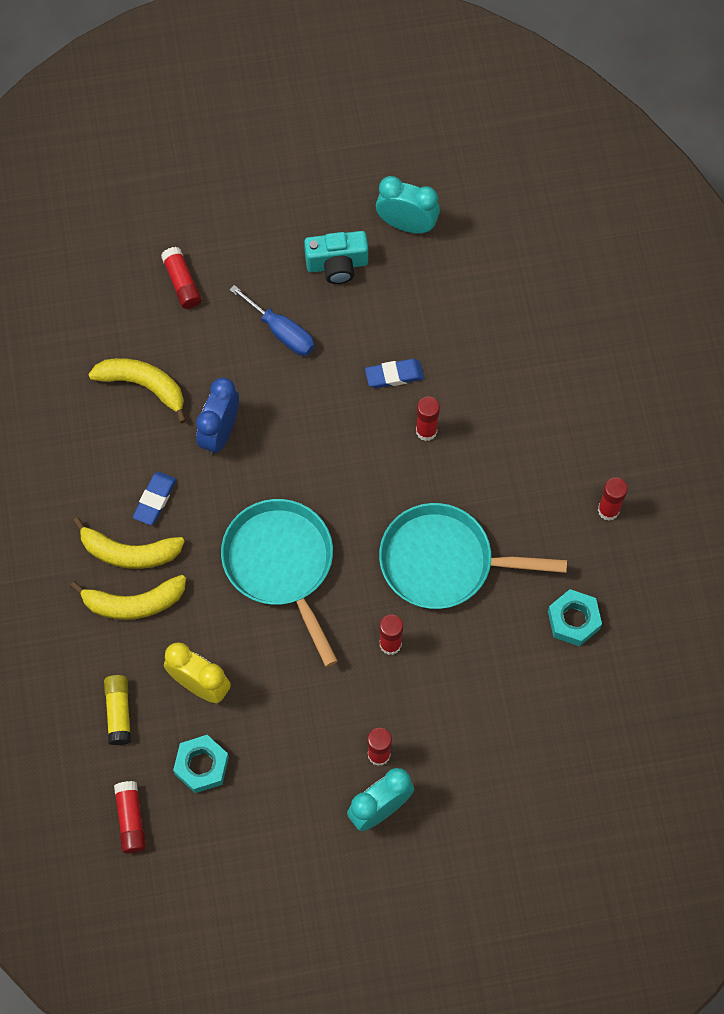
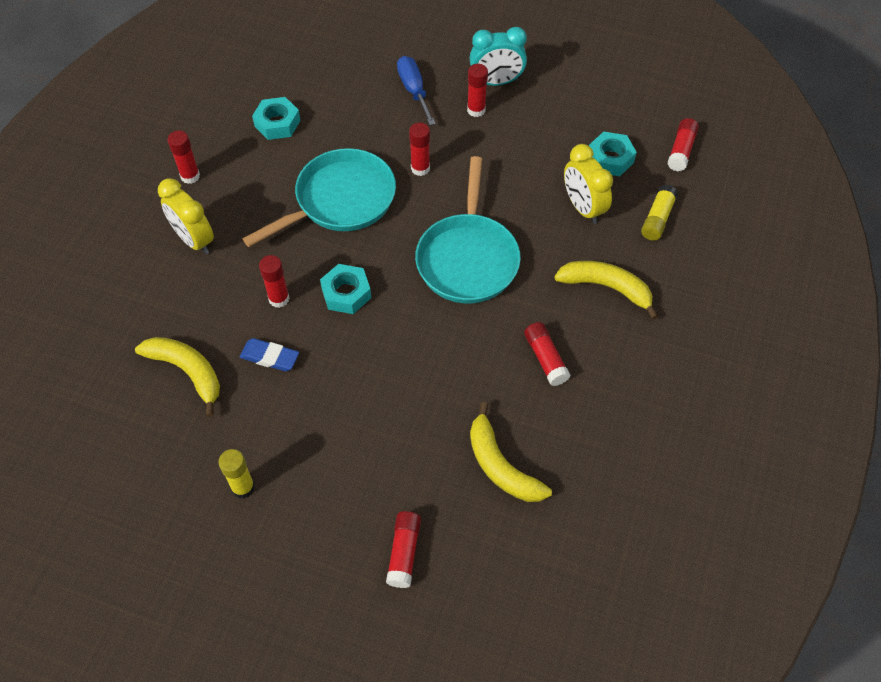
camera: 150 degrees left, 10 degrees down
yellow banana [72,517,185,569] -> yellow banana moved to [135,337,220,417]
blue eraser [133,472,177,525] -> red glue stick [524,322,570,386]
blue clock [196,378,239,455] -> none
blue screwdriver [230,285,315,356] -> blue screwdriver moved to [397,56,436,125]
turquoise camera [304,231,368,284] -> yellow glue stick [218,449,255,499]
turquoise clock [376,176,440,233] -> none
turquoise pan [379,503,567,609] -> turquoise pan turned 75 degrees counterclockwise [243,148,396,247]
none -> yellow clock [158,178,214,254]
none -> turquoise nut [320,264,371,314]

